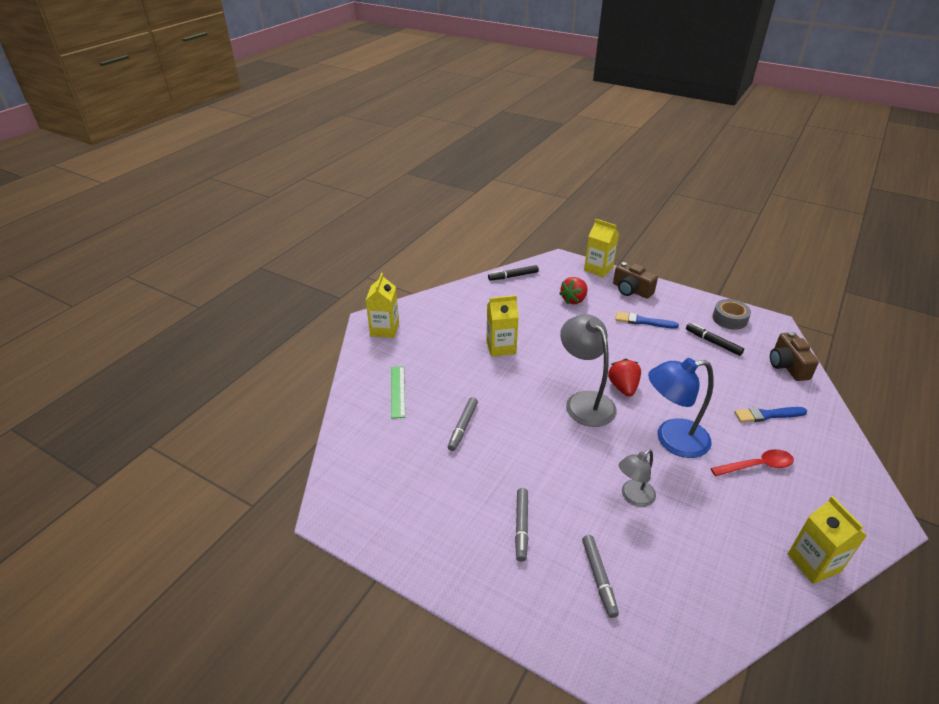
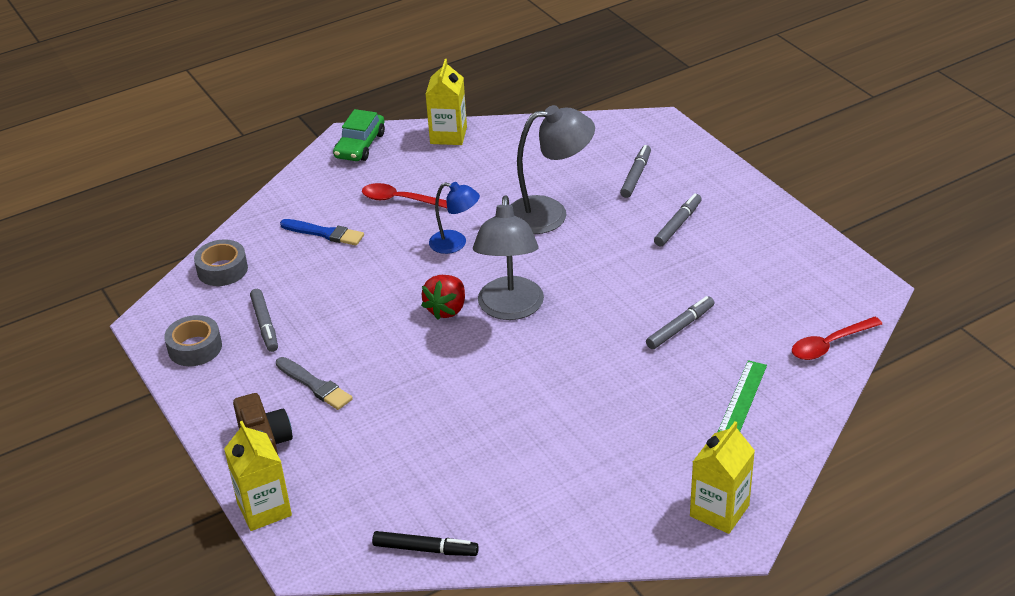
camera: 150 degrees left, 0 degrees up
yellow carton [486,295,519,357] -> none
red strawberry [559,277,588,304] -> none
blue brush [615,312,679,329] -> grey brush [276,357,353,410]
grey lamp [619,449,656,507] -> grey lamp [510,105,595,234], size x1.69
blue lamp [648,358,714,458] -> blue lamp [429,182,480,254], size x0.59
black marker [686,323,744,356] -> grey marker [250,289,278,352]
brown camera [770,332,819,381] -> grey tape [194,239,248,286]
none -> green car [333,109,385,161]
none -> red spoon [792,317,882,360]

